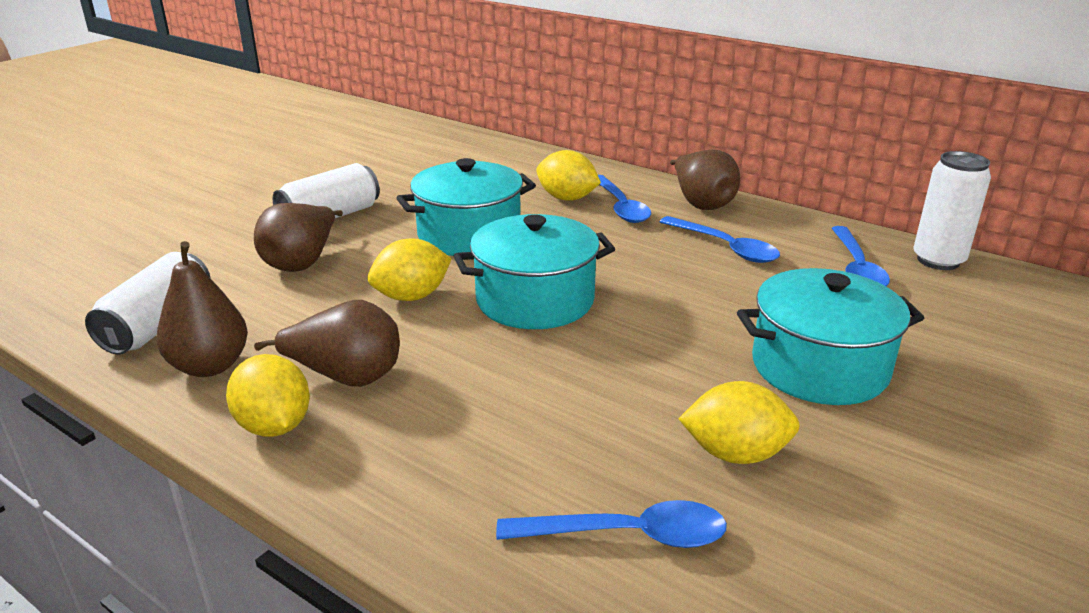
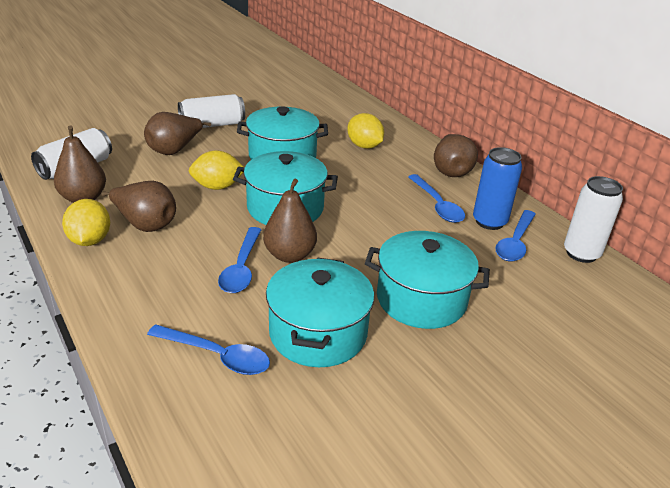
camera: 20 degrees right, 5 degrees up
blue spoon [598,175,651,223] -> blue spoon moved to [218,227,261,293]
yellow lemon [678,381,800,464] -> turquoise pot [266,257,374,367]
none -> brown pear [263,178,317,263]
none -> blue can [473,147,522,230]

